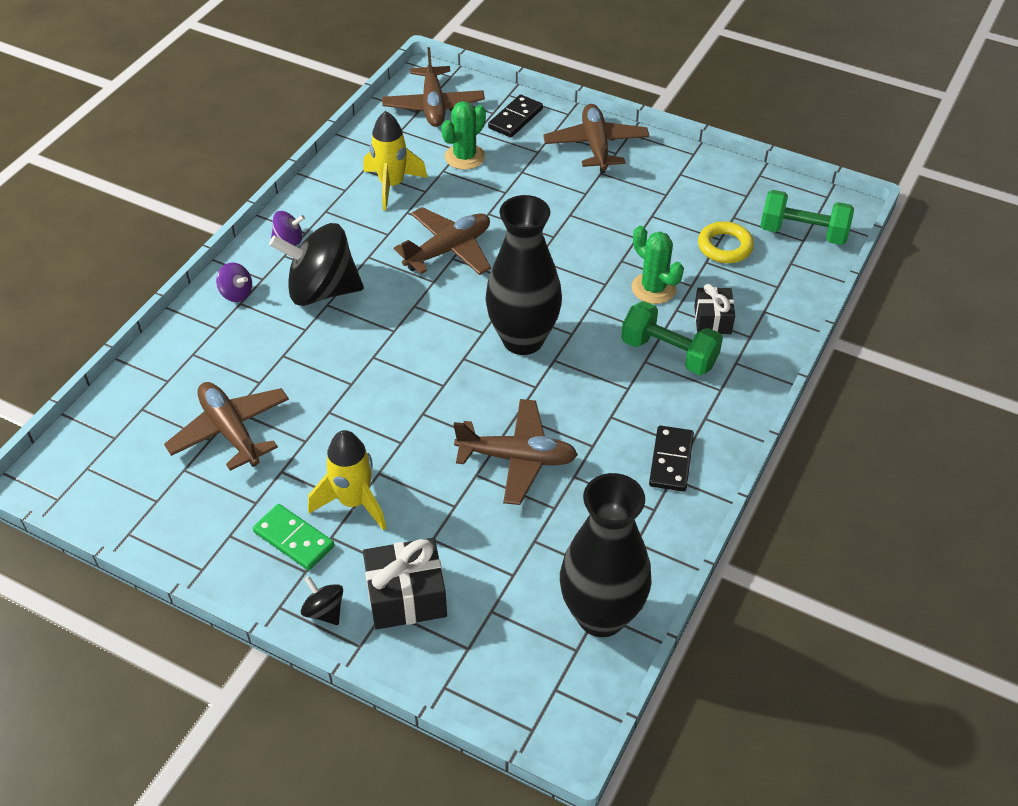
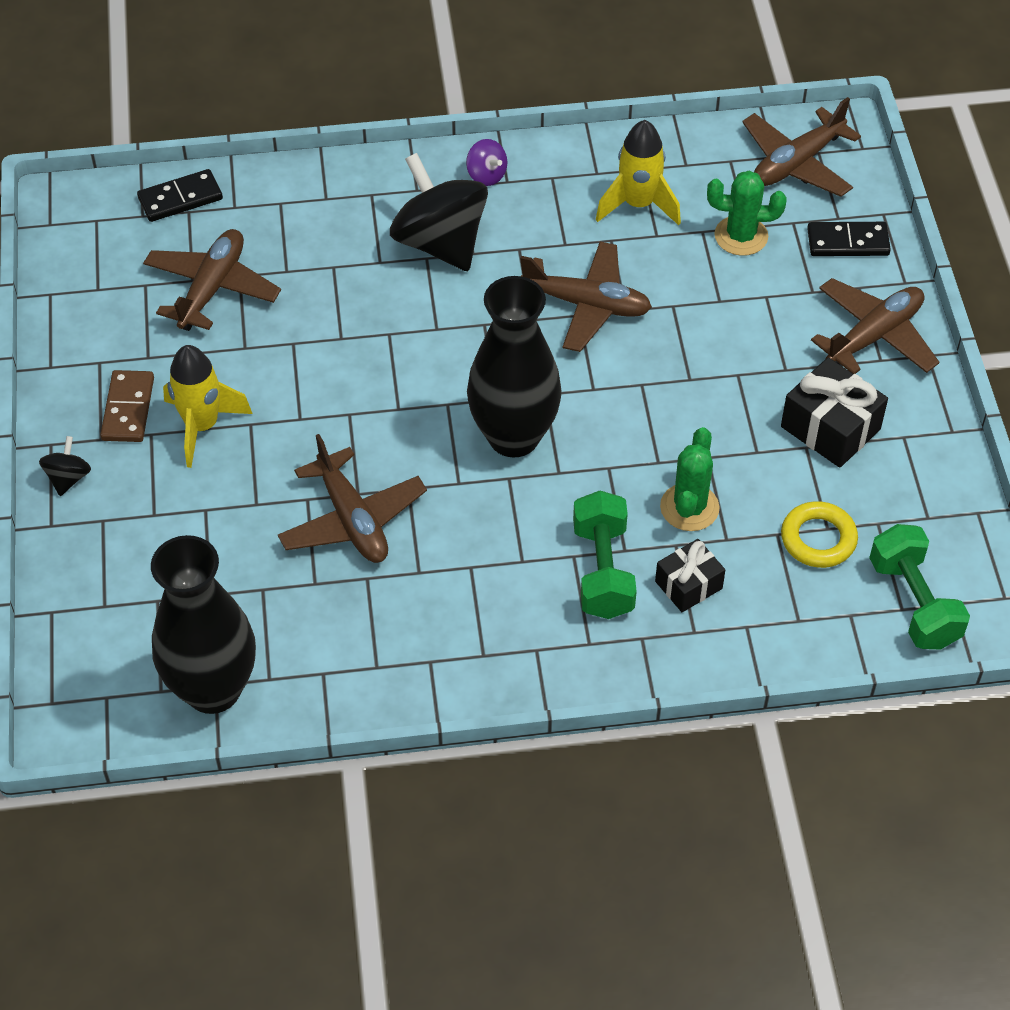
camera: 55 degrees right, 5 degrees up
purple spinning top [216,263,252,302] -> none
green domino [253,504,334,570] -> brown domino [100,370,154,442]
black gift [363,538,447,630] -> black gift moved to [781,357,888,468]
black domino [649,426,694,492] -> black domino moved to [137,169,223,222]

